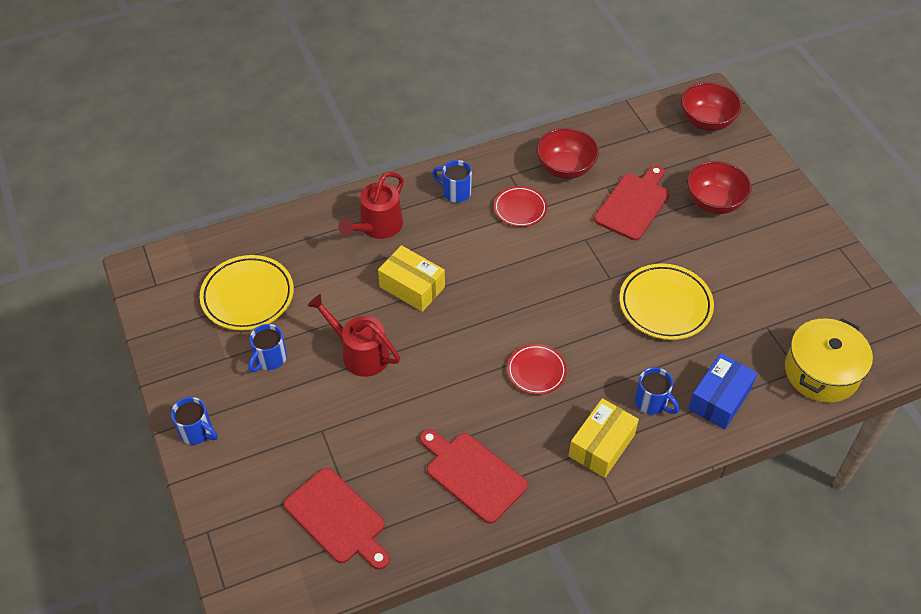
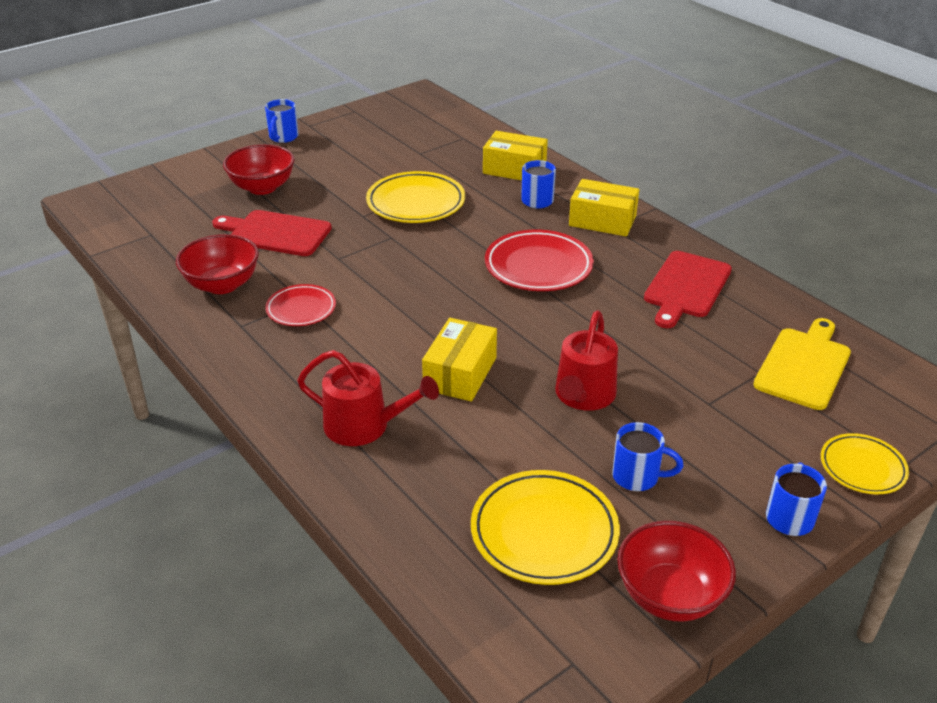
camera: 105 degrees left, 15 degrees down
red cutting board [284,468,390,570] -> yellow cutting board [753,318,851,410]
blue mug [432,160,472,203] -> blue mug moved to [265,99,298,143]
red plate [507,344,567,395] -> red plate [485,230,594,291], size x1.64
red bowl [681,82,742,131] -> red bowl moved to [617,521,736,622]
blue box [688,353,757,429] -> yellow box [483,131,548,180]
yellow pot [785,318,873,403] -> none
none -> yellow plate [821,433,909,495]

